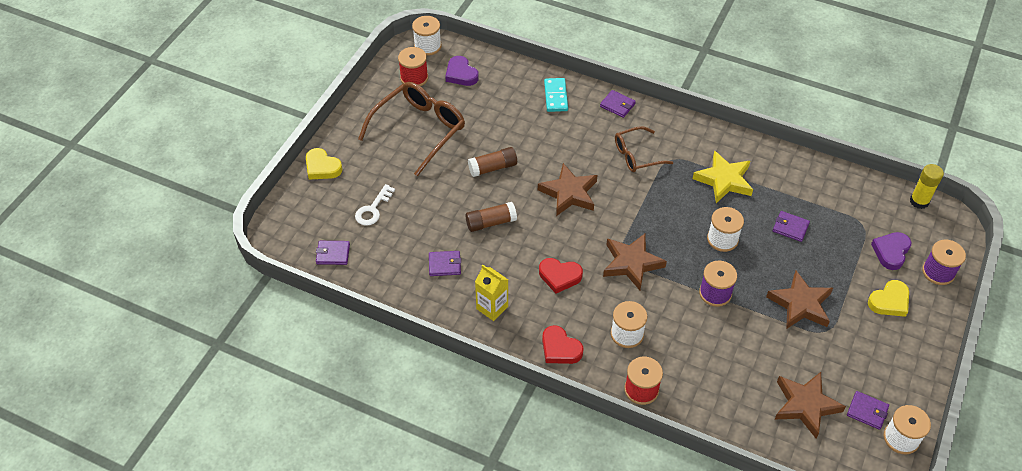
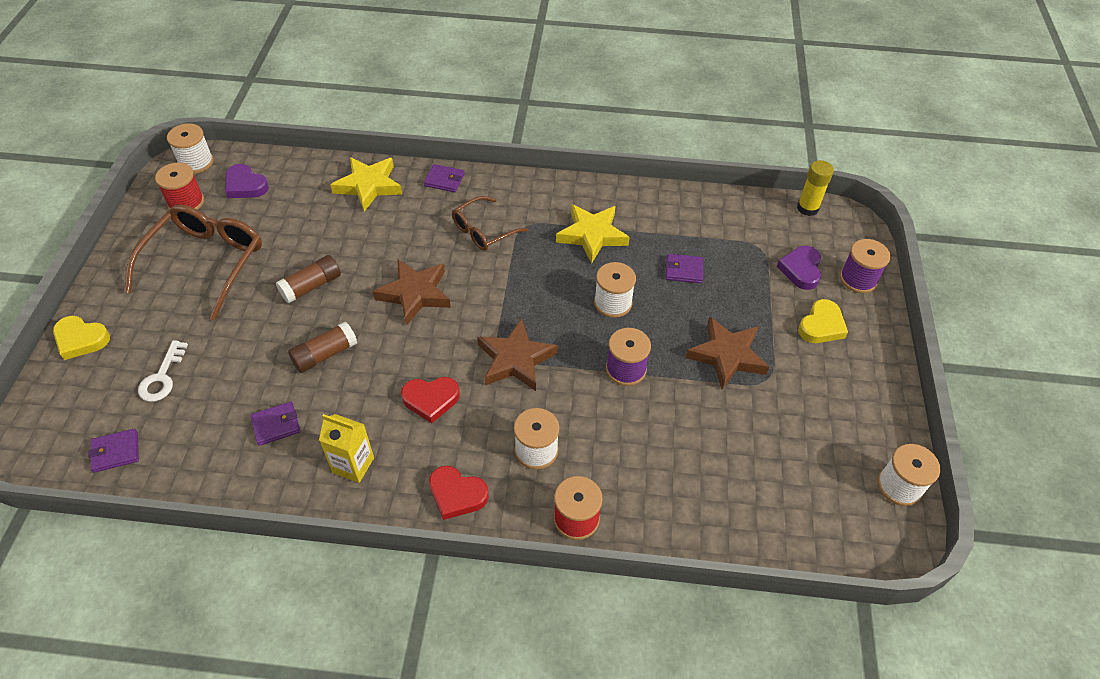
camera: 20 degrees left, 0 degrees up
turquoise domino [544,78,568,112] -> yellow star [331,157,402,212]
brown star [774,372,846,438] -> none
purple wallet [847,391,889,430] -> none

